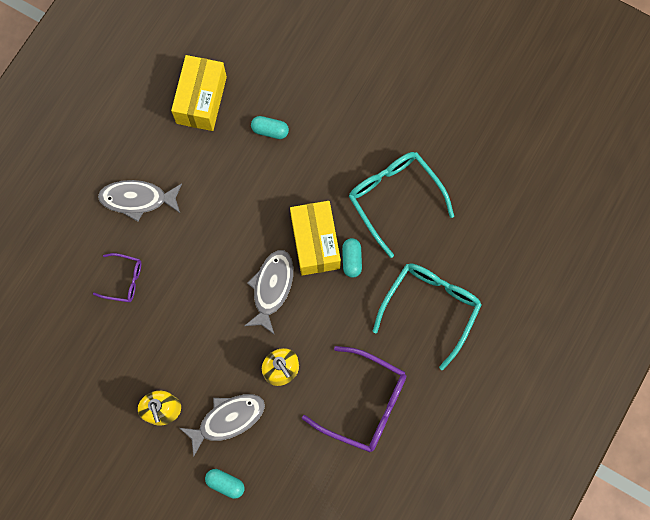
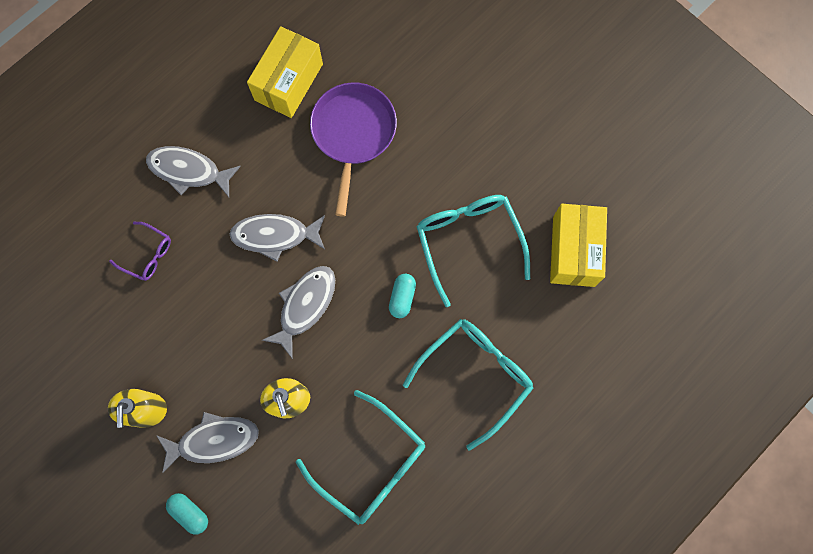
camera: 15 degrees right, 0 degrees up
turquoise capsule [251,116,289,139] -> purple pan [310,82,397,217]
yellow box [290,201,341,276] -> yellow box moved to [550,204,607,287]
purple glasses [302,346,406,452] -> turquoise glasses [296,390,425,525]
none -> grey fish [230,214,325,261]

